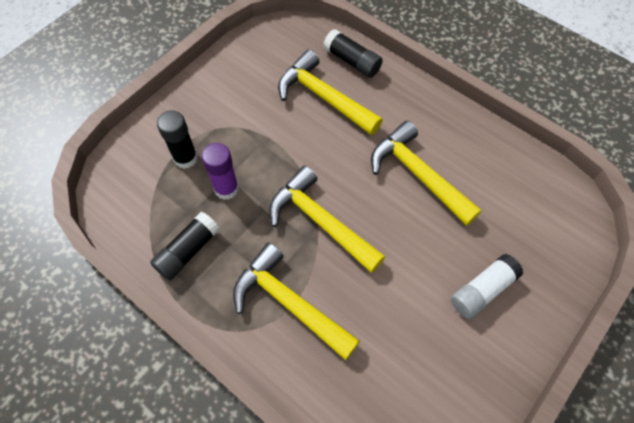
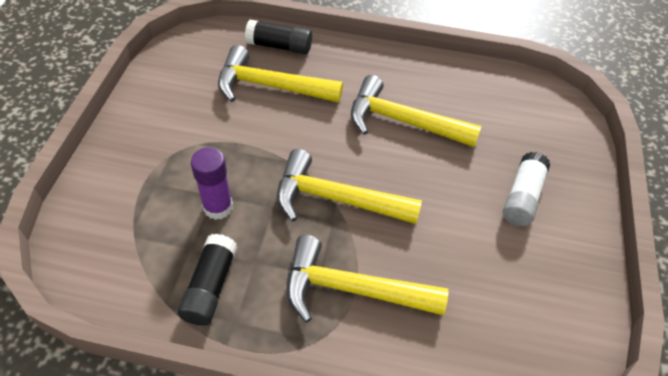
camera: 30 degrees left, 10 degrees down
black glue stick [157,110,198,169] -> none

